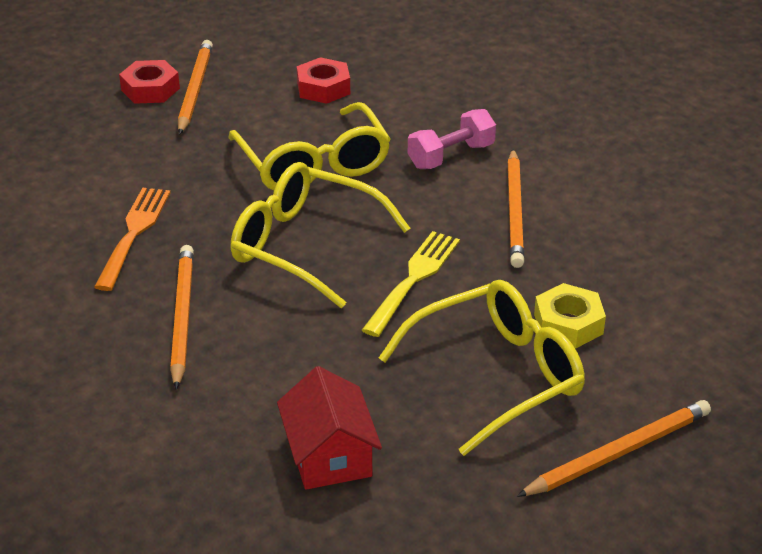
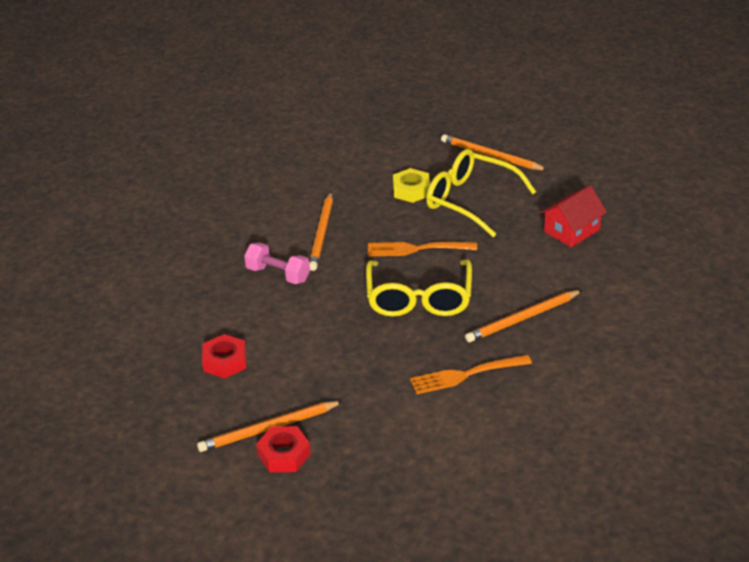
camera: 115 degrees left, 0 degrees up
yellow glasses [228,102,390,191] -> none
yellow fork [362,231,460,337] -> orange fork [368,242,477,257]
orange pencil [507,149,524,268] -> orange pencil turned 120 degrees clockwise [309,192,333,271]

